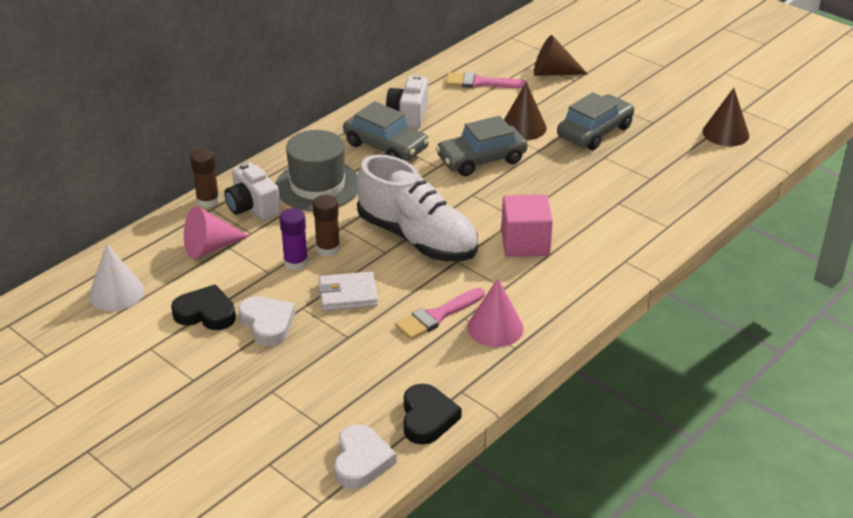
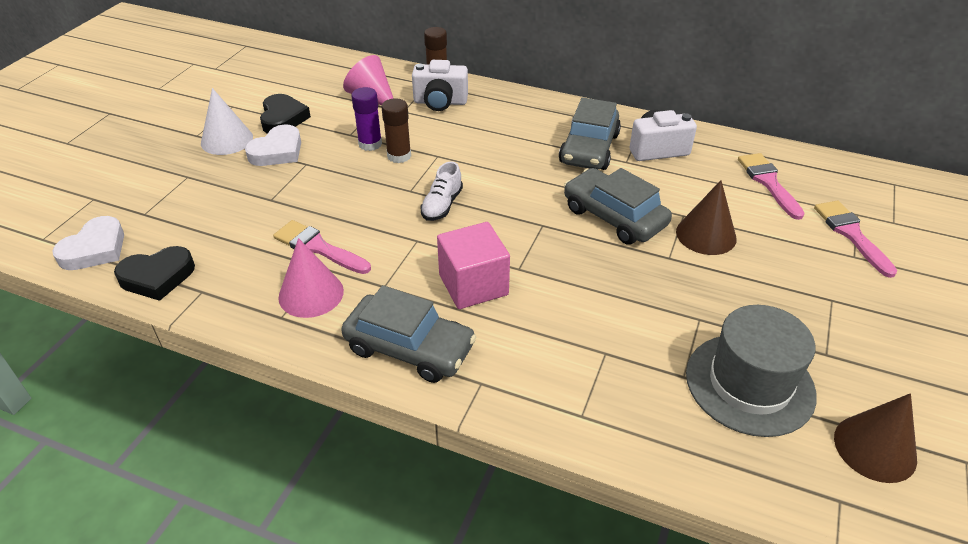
camera: 70 degrees right, 5 degrees up
white cone [89,244,144,311] -> white cone moved to [201,88,253,155]
white camera [224,162,280,221] -> white camera turned 120 degrees counterclockwise [412,60,468,111]
grey hat [275,130,358,211] -> grey hat moved to [686,305,817,437]
white wallet [318,271,378,311] -> none
white heart [334,424,396,489] -> white heart turned 45 degrees counterclockwise [52,216,124,270]
white shoe [357,155,478,261] -> white shoe [420,161,463,221], size x0.43
brown cone [534,35,588,76] -> pink brush [814,201,897,278]
grey car [557,92,634,150] -> grey car moved to [341,285,476,383]

